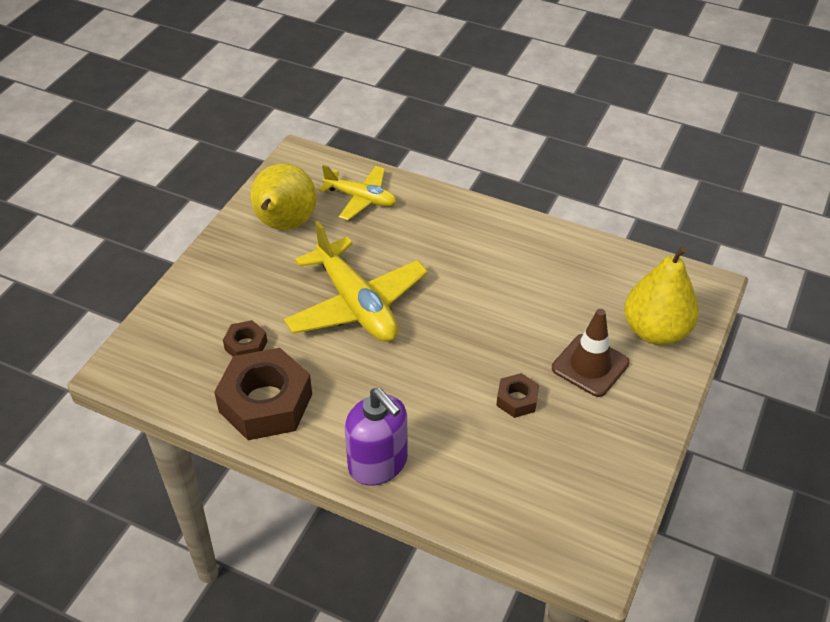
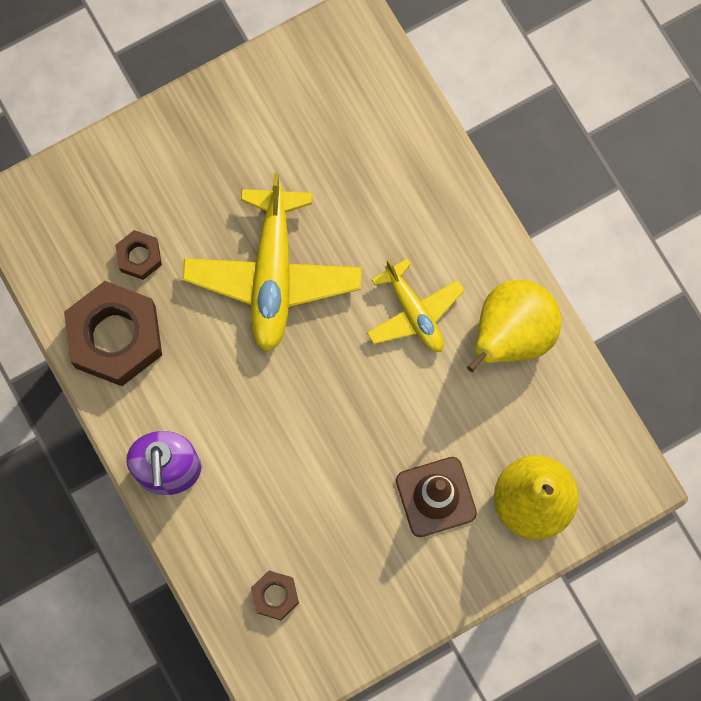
camera: 35 degrees right, 30 degrees up
yellow pear [250,164,317,230] -> yellow pear moved to [467,280,562,372]
yellow plane [319,165,397,220] -> yellow plane moved to [367,258,465,352]
brown nut [496,373,539,418] -> brown nut moved to [251,570,299,620]

